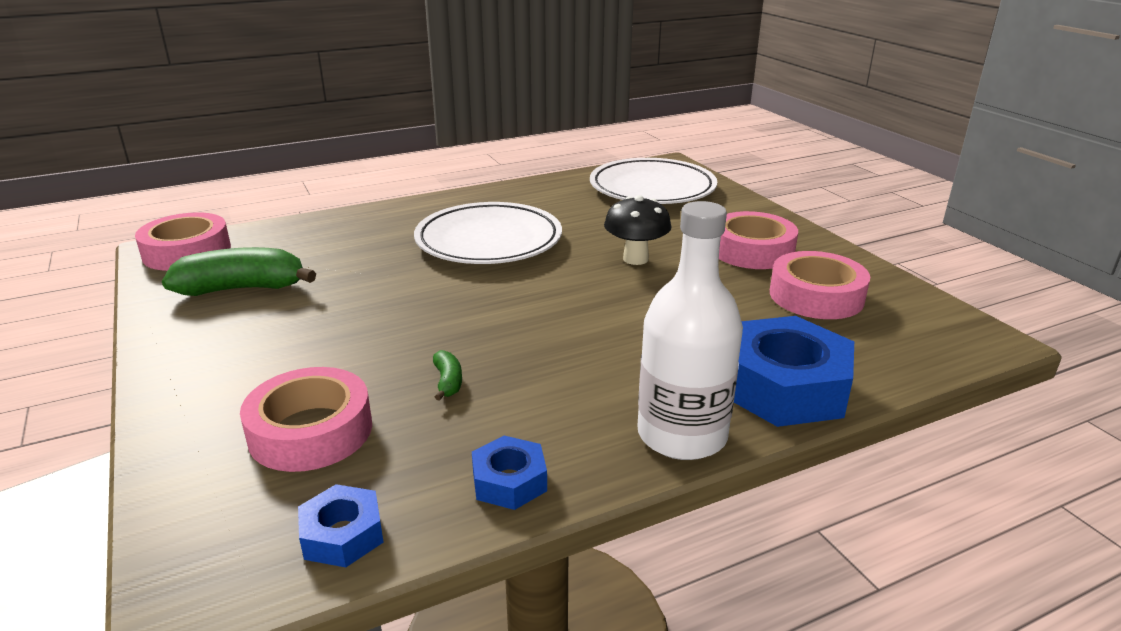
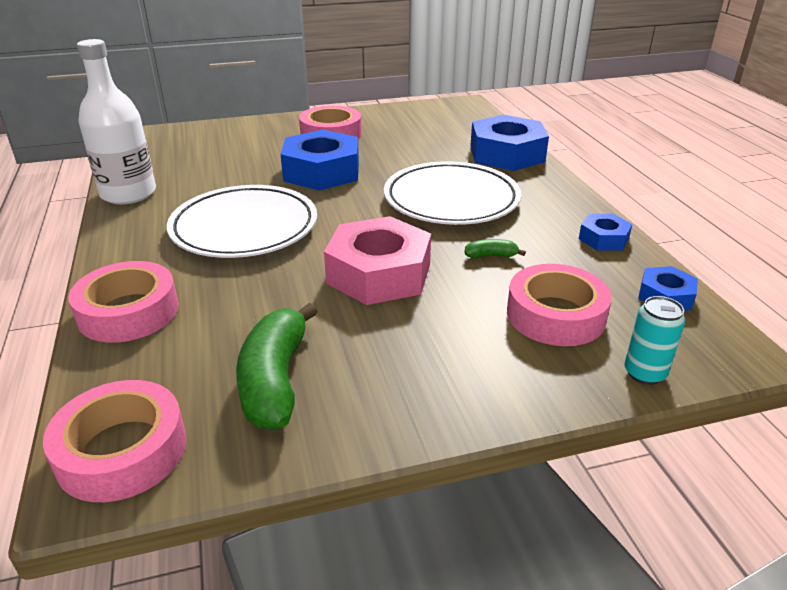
camera: 80 degrees left, 5 degrees up
white plate [590,158,717,204] -> white plate moved to [384,161,521,225]
black mushroom [604,195,671,265] -> blue nut [280,130,359,190]
white bottle [637,201,743,460] -> white bottle moved to [77,39,156,204]
pink tape [770,251,870,319] -> pink tape moved to [68,261,179,343]
none -> pink nut [324,216,431,305]
none -> turquoise can [624,296,685,385]

